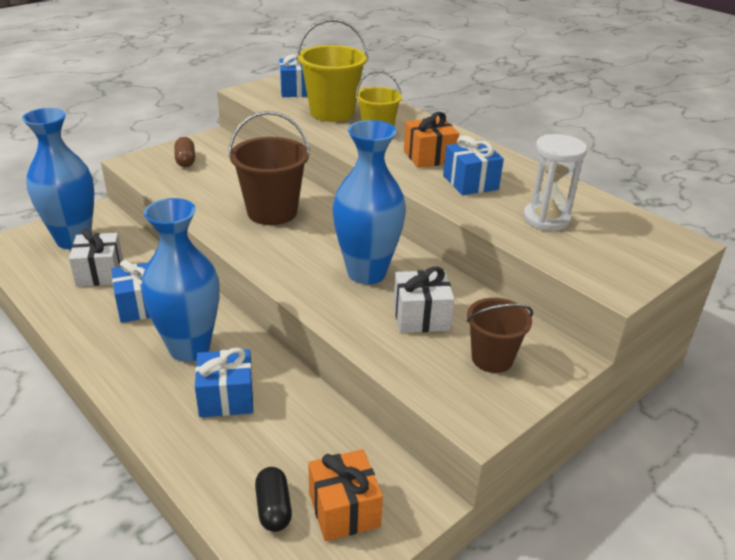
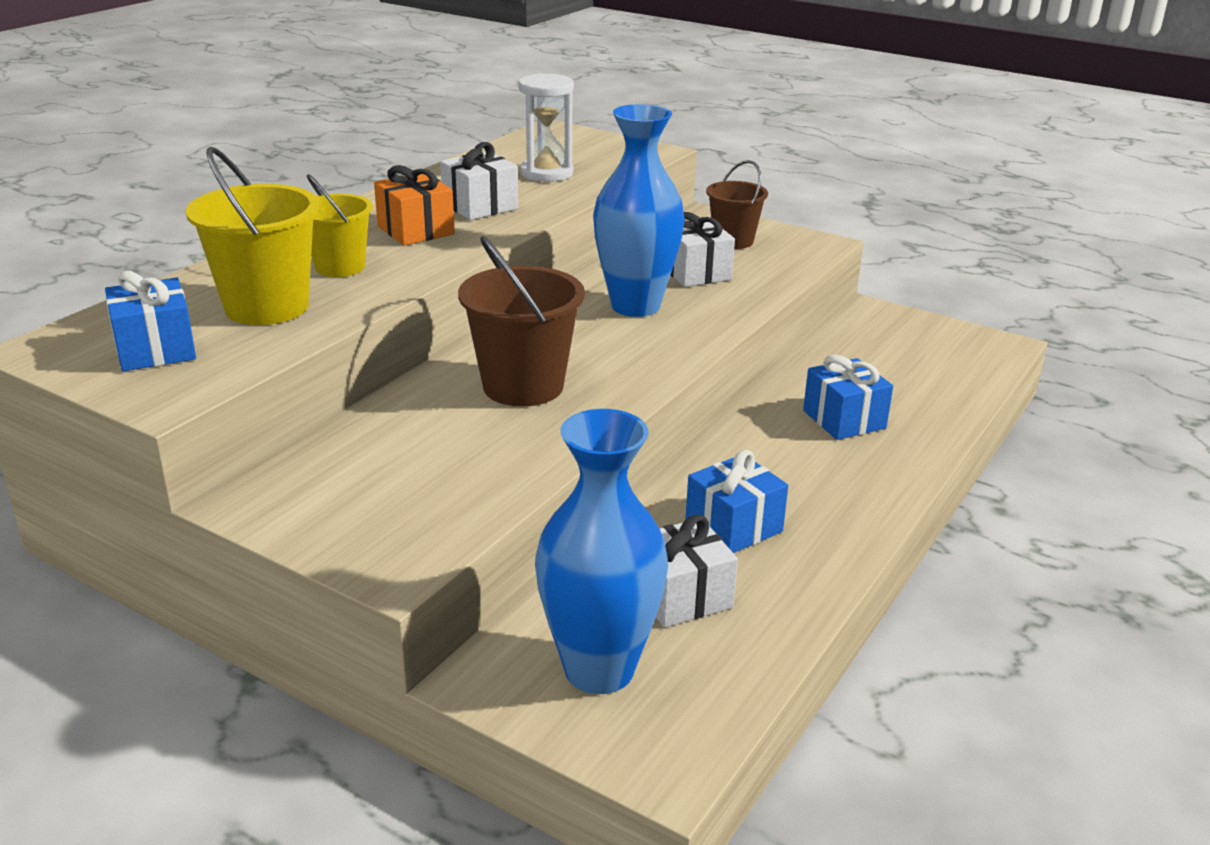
camera: 105 degrees left, 5 degrees down
blue vase [141,198,220,362] -> none
brown capsule [174,137,195,167] -> none
black capsule [255,467,292,532] -> none
orange gift [308,449,383,541] -> none
blue gift [443,136,504,195] -> white gift [440,142,518,220]

